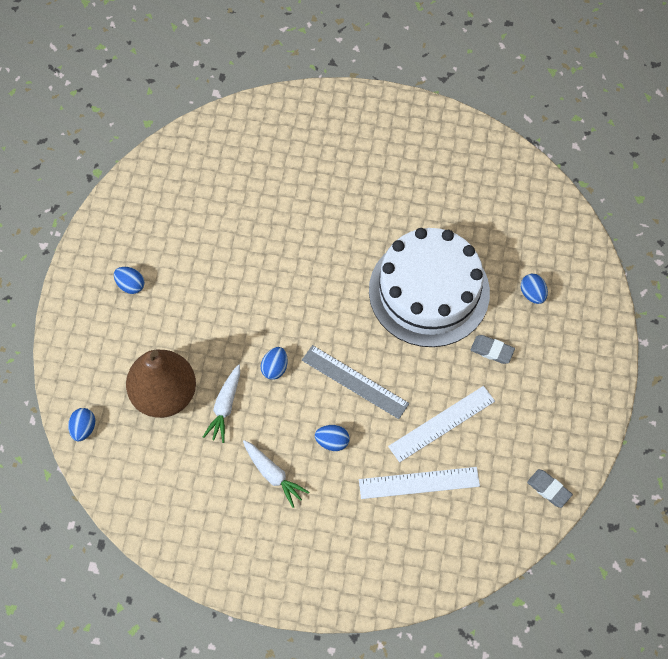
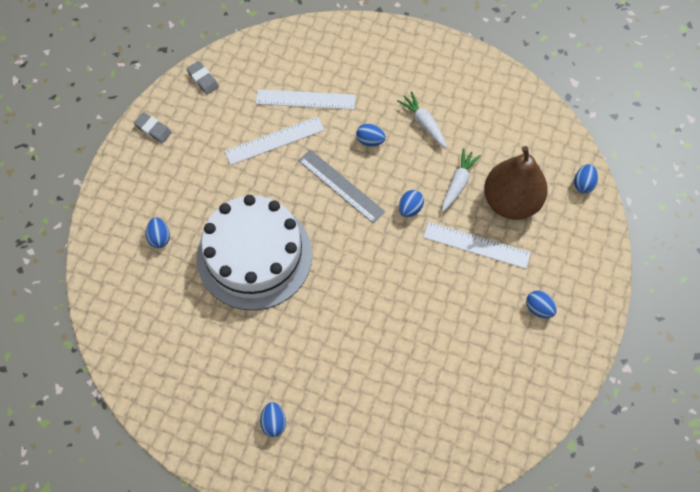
camera: 170 degrees left, 0 degrees up
grey eraser [470,335,515,364] -> grey eraser moved to [134,112,172,143]
none -> blue egg [260,402,286,437]
none -> white ruler [423,222,531,269]

